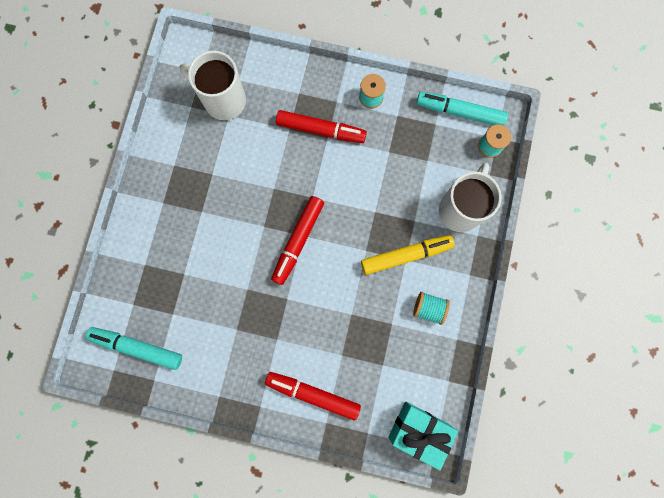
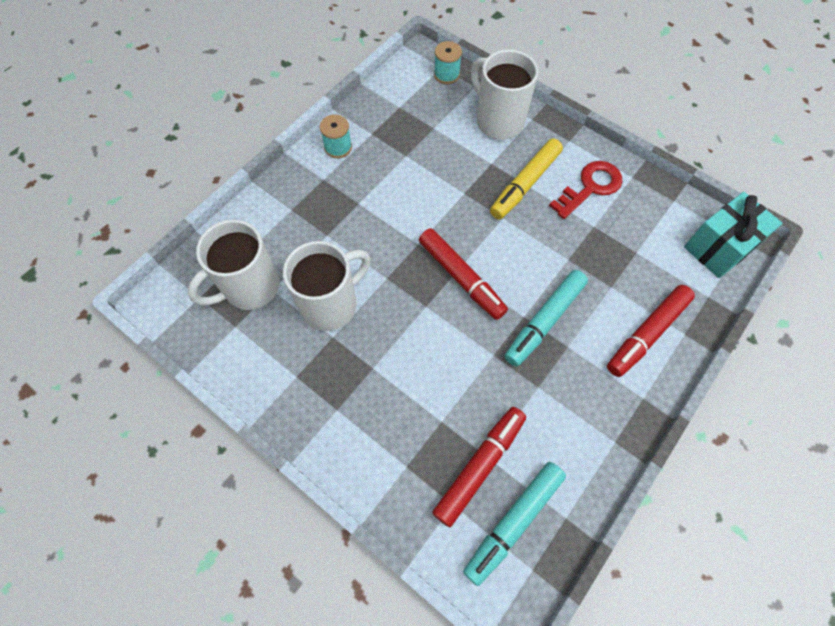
camera: 65 degrees left, 15 degrees down
red marker [276,110,367,143] -> red marker moved to [432,407,526,527]
yellow marker [361,235,455,275] -> yellow marker turned 150 degrees counterclockwise [490,139,563,220]
turquoise spool [413,292,450,325] -> red key [549,161,622,219]
turquoise marker [416,92,508,126] -> turquoise marker moved to [505,270,588,367]
none -> white mug [283,241,370,331]

